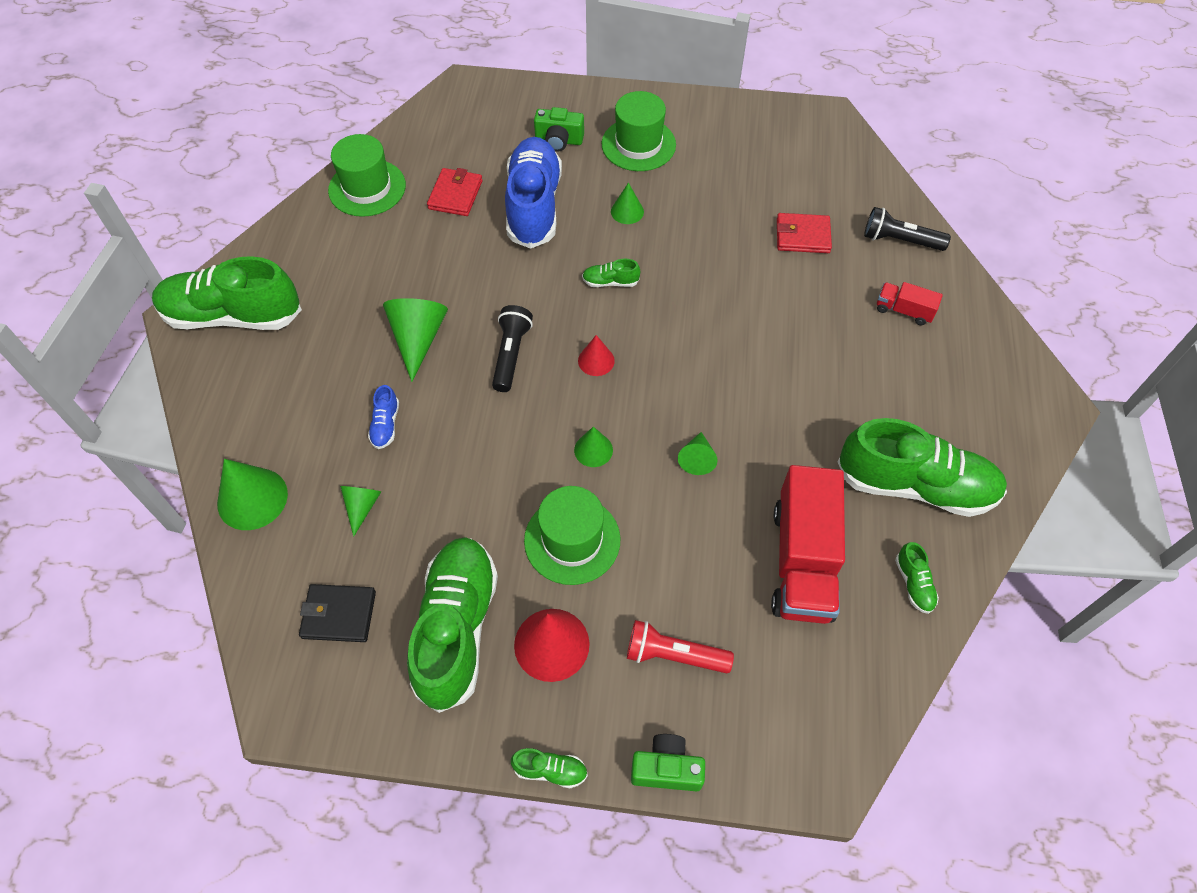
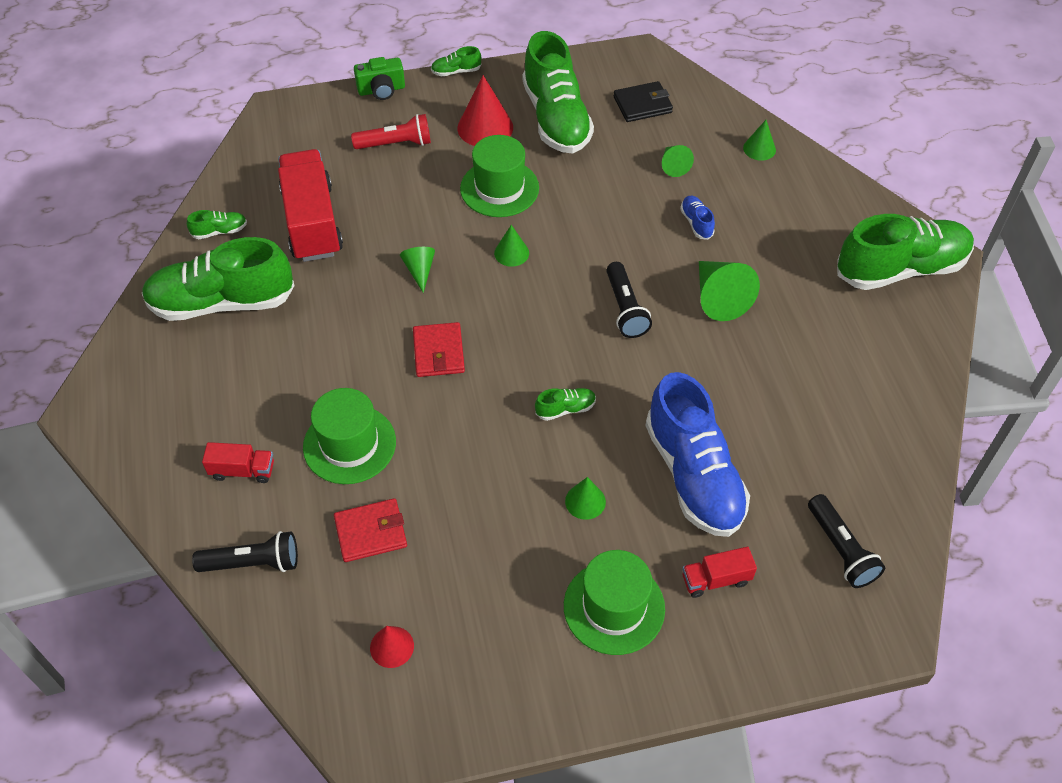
camera: 160 degrees right, 5 degrees down
green cone [217,459,288,530] -> green cone [743,120,776,161], size x0.57
green hat [328,134,406,217] -> green hat moved to [303,388,396,484]
red wallet [427,168,482,216] -> red wallet moved to [413,322,465,377]
green camera [534,107,584,152] -> red truck [682,547,757,598]
red cone [578,335,615,376] -> red cone moved to [370,626,414,668]
green shoe [895,542,939,614] -> green shoe turned 105 degrees clockwise [187,210,247,239]
none -> black flashlight [808,494,885,588]

